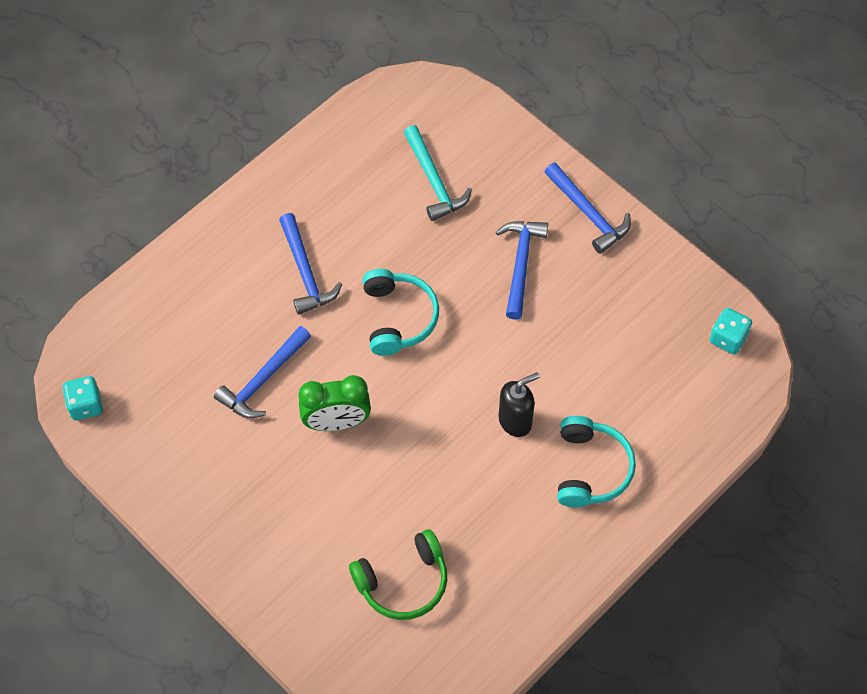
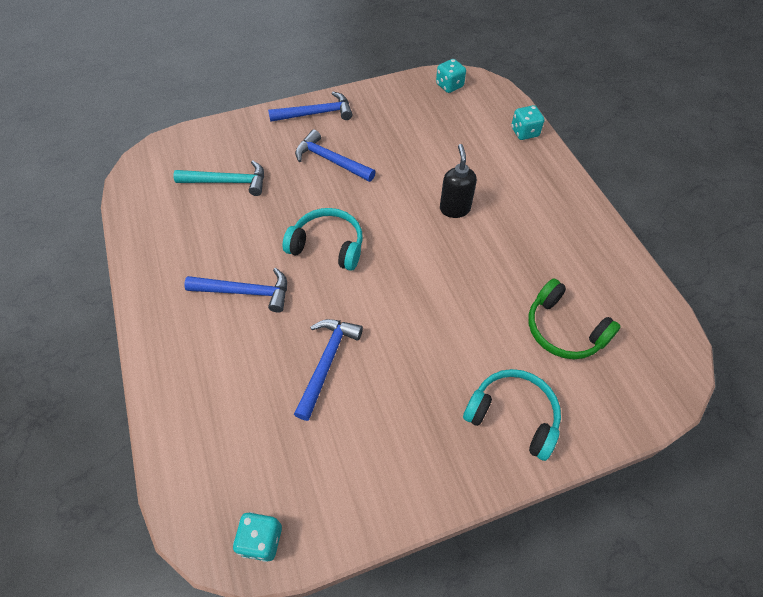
camera: 65 degrees left, 5 degrees down
blue hammer [214,326,311,418] -> blue hammer turned 135 degrees counterclockwise [294,319,363,421]
green clock [299,375,371,431] -> none
green headphones [349,529,447,620] -> green headphones turned 135 degrees clockwise [528,278,621,359]
turquoise headphones [557,416,636,508] -> turquoise headphones moved to [463,369,561,461]
none -> turquoise dice [511,105,544,140]

